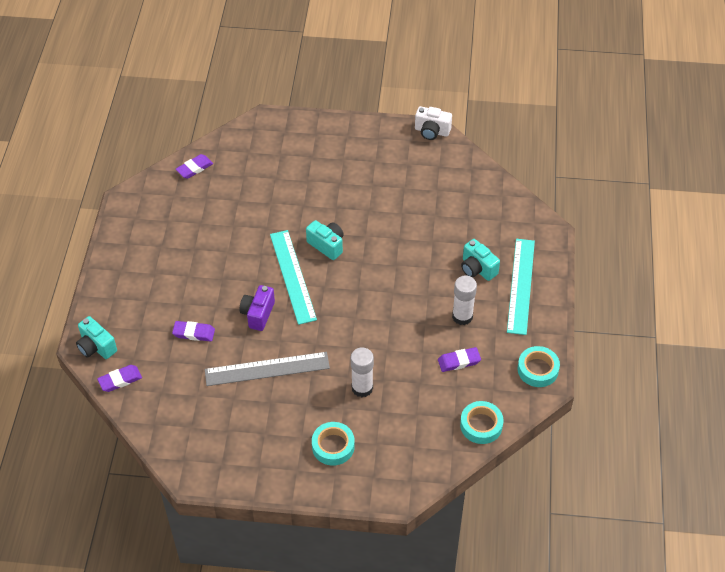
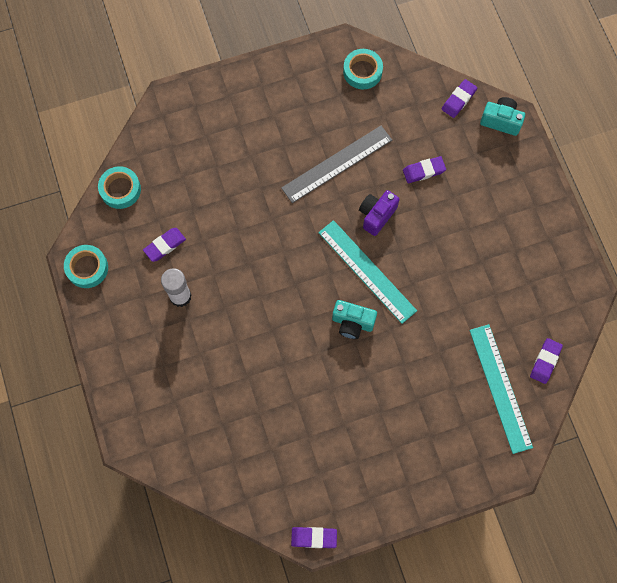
camera: 155 degrees right, 20 degrees up
purple camera [240,285,275,331] -> purple camera turned 135 degrees counterclockwise [359,190,400,236]
turquoise tape [312,422,355,466] -> turquoise tape moved to [343,49,383,89]
white glue stick [351,347,374,397] -> none
white camera [415,106,452,140] -> purple eraser [291,527,337,548]
turquoise camera [461,239,500,281] -> none
turquoise ruler [507,239,535,335] -> turquoise ruler moved to [469,324,533,454]

